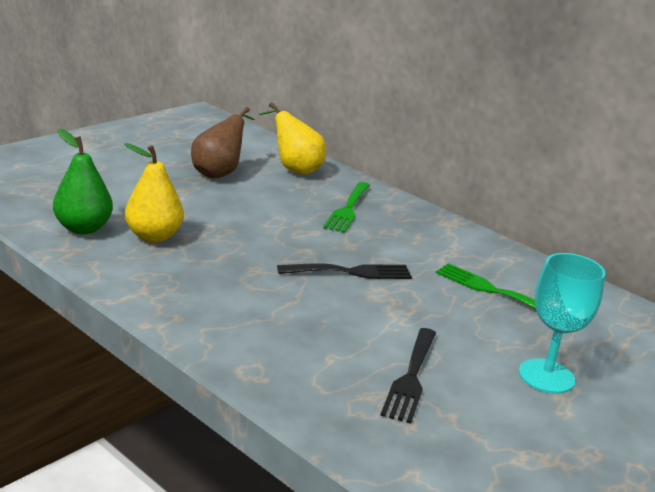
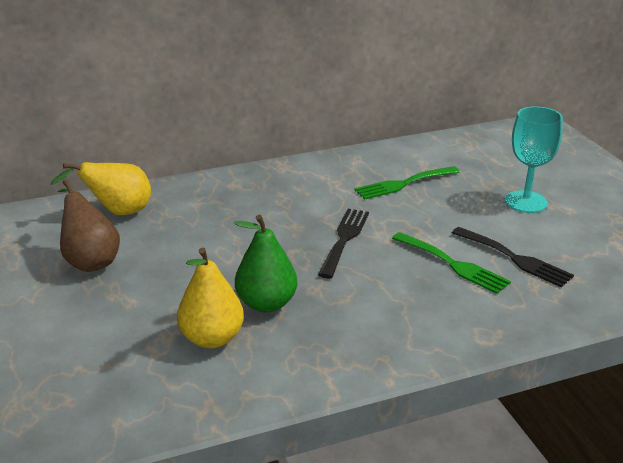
camera: 60 degrees left, 5 degrees up
green pear [53,129,113,234] -> green pear moved to [234,215,297,313]
green fork [323,182,370,233] -> green fork moved to [392,232,511,294]

